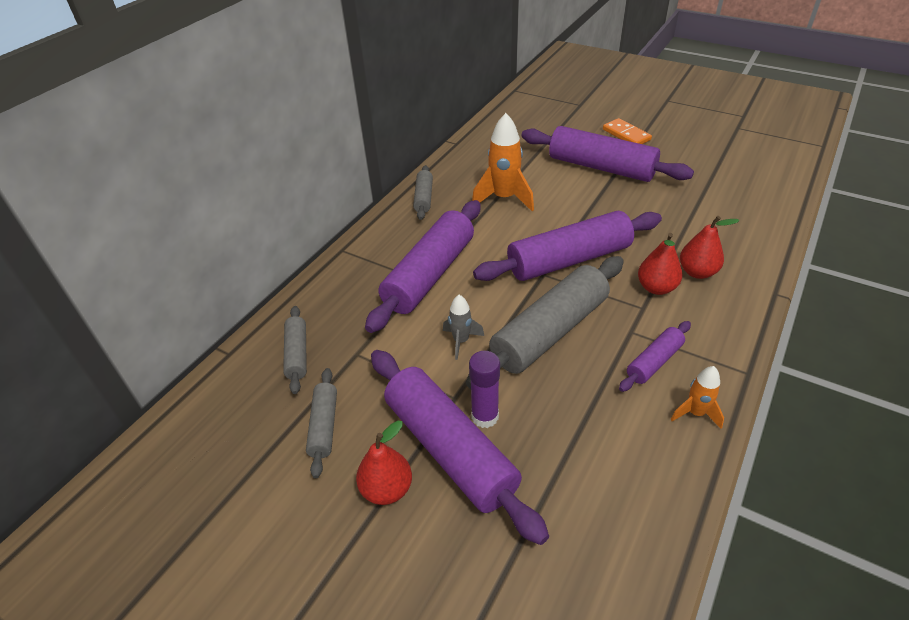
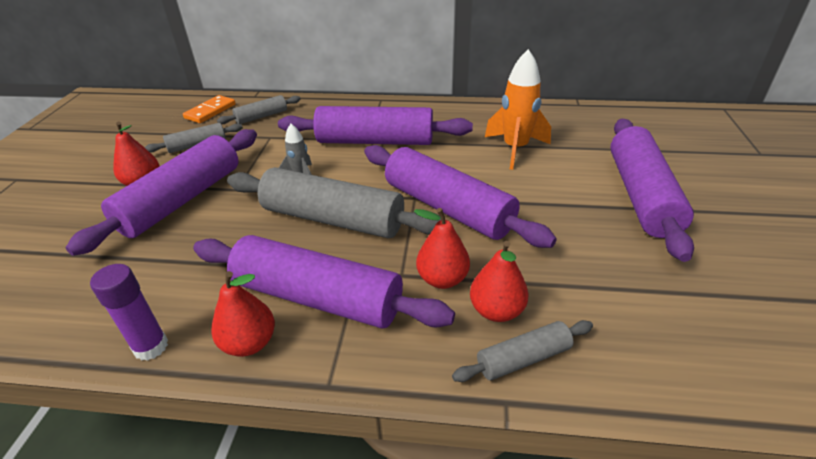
camera: 65 degrees right, 5 degrees down
grey rolling pin [413,165,433,220] -> grey rolling pin moved to [452,320,593,382]
purple glue stick [469,351,500,428] -> purple glue stick moved to [90,264,168,361]
orange domino [603,118,652,144] -> orange domino moved to [183,95,236,123]
purple rolling pin [619,321,691,392] -> purple rolling pin [193,235,455,328], size x2.04
orange rocket [671,366,724,429] -> red pear [211,271,275,357]

